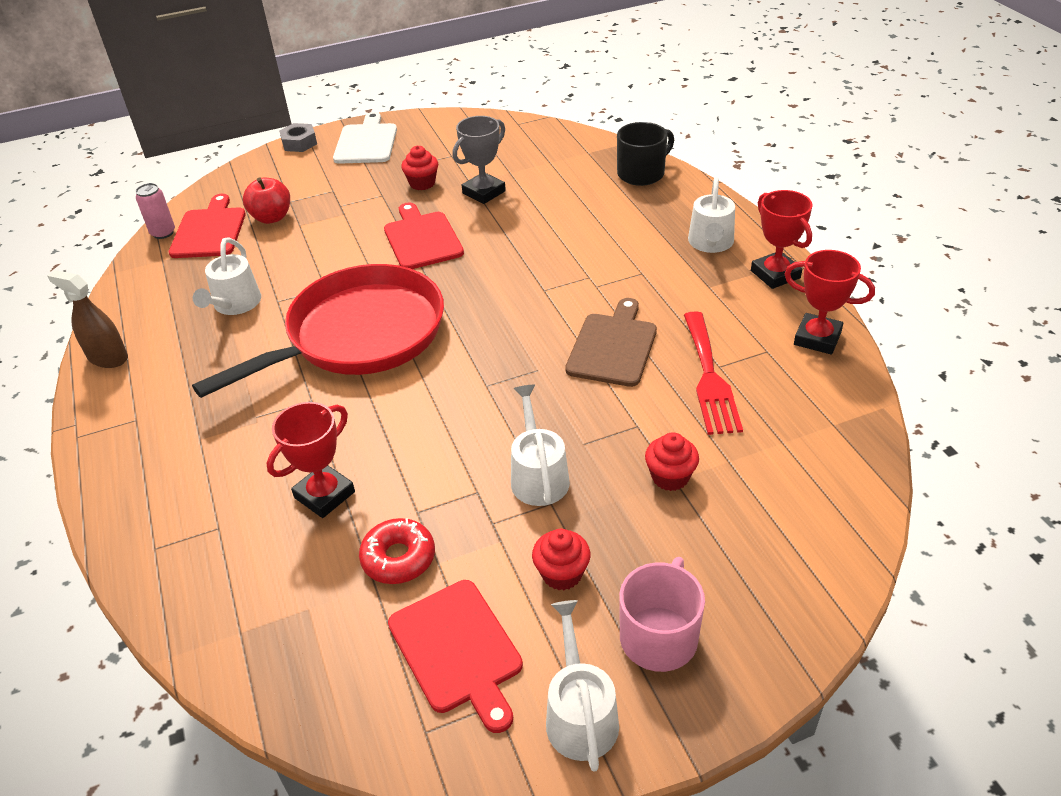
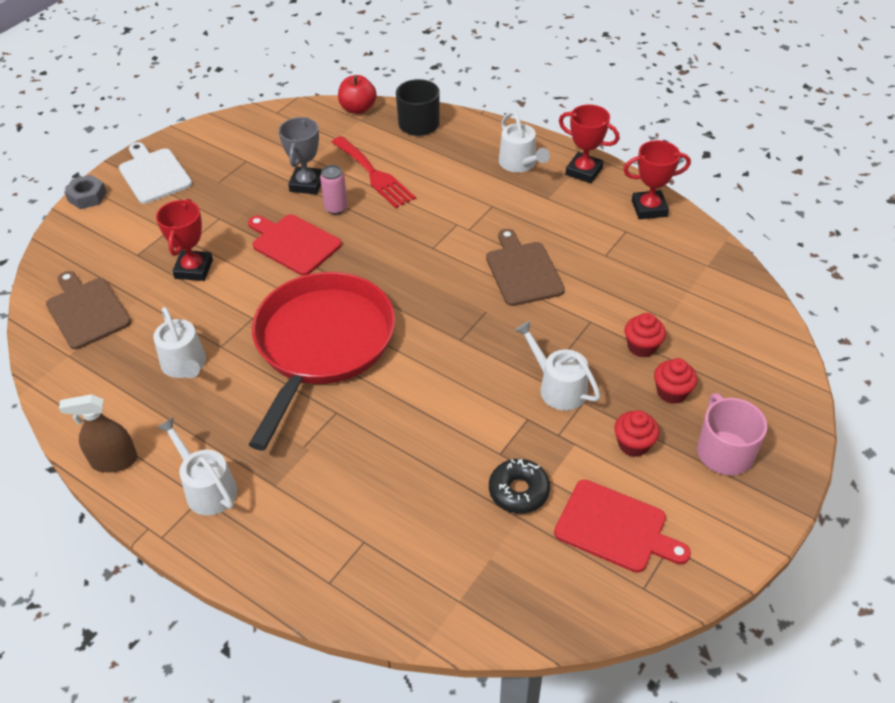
camera: 35 degrees left, 5 degrees up
pink can [135,183,175,239] -> pink can moved to [320,165,348,215]
red cutting board [169,194,246,258] -> brown cutting board [46,271,131,349]
red apple [243,177,290,224] -> red apple moved to [338,75,377,114]
red trophy [267,402,355,518] -> red trophy moved to [156,199,213,281]
red donut [359,518,435,584] -> black donut [489,459,550,514]
red cupcake [401,146,438,190] -> red cupcake moved to [654,358,697,404]
white watering can [546,600,619,772] -> white watering can moved to [157,417,237,515]
red fork [684,311,743,435] -> red fork moved to [332,136,416,208]

